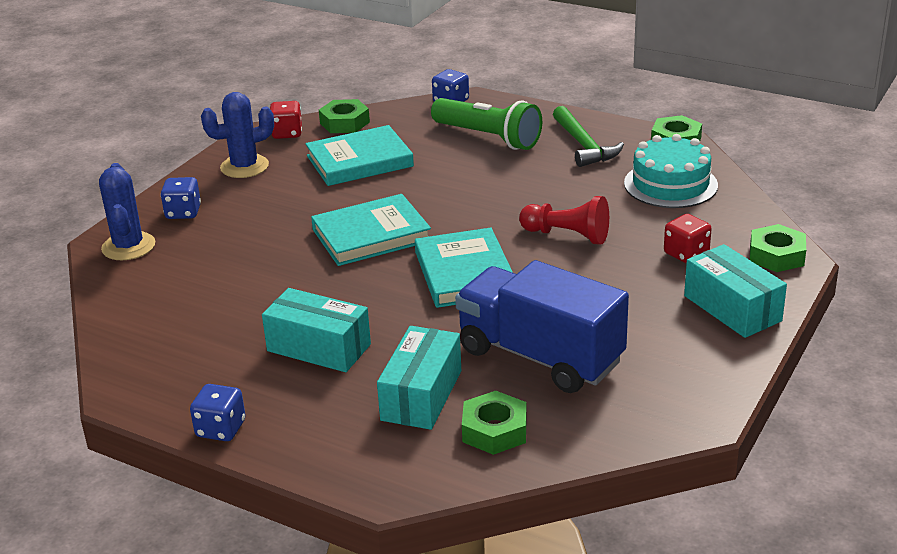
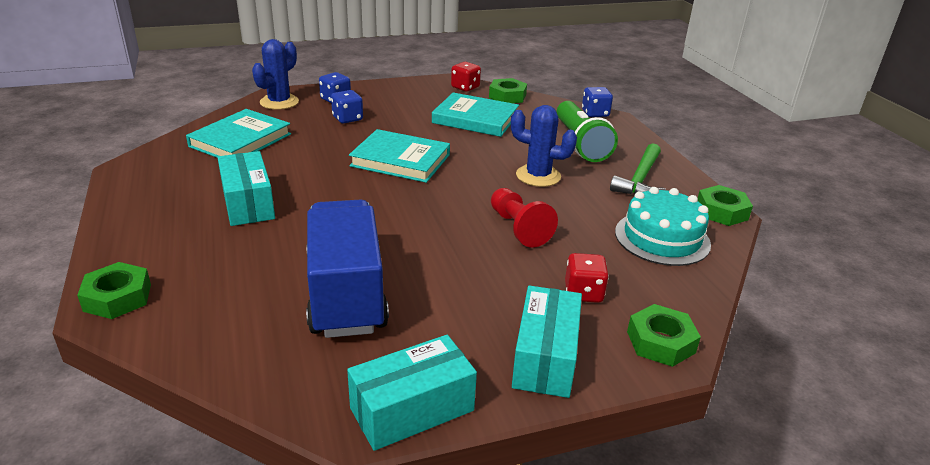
camera: 40 degrees right, 0 degrees up
blue dice [190,384,245,441] -> blue dice moved to [331,90,363,123]
blue cactus [201,92,274,178] -> blue cactus moved to [511,105,577,187]
turquoise box [377,326,461,430] -> turquoise box moved to [347,335,477,451]
turquoise book [415,228,513,308] -> turquoise book moved to [186,109,291,158]
green nut [462,391,527,455] -> green nut moved to [77,262,151,319]

